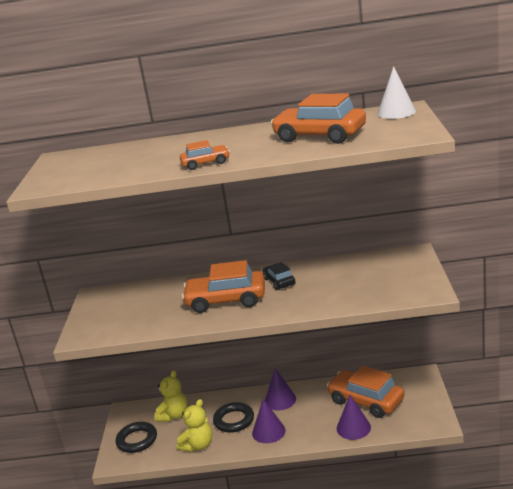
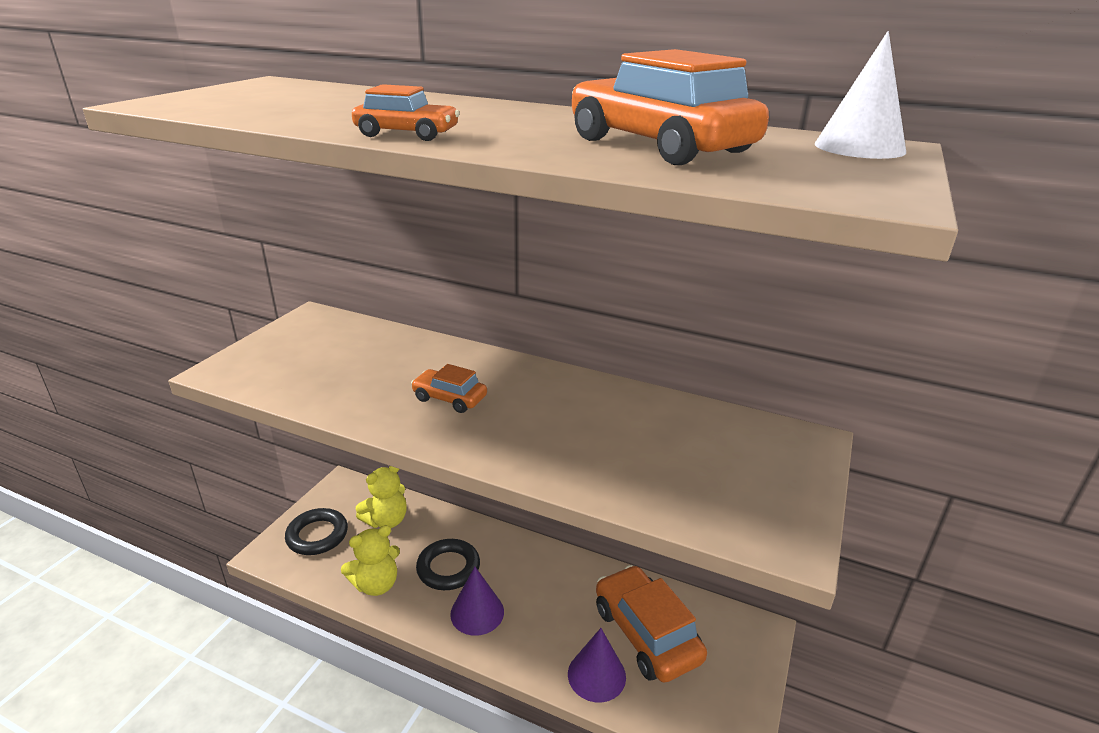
camera: 20 degrees right, 5 degrees up
orange car [181,260,265,313] -> orange car [411,364,487,413], size x0.53
black car [263,262,296,290] -> none
purple cone [265,368,296,410] -> none

